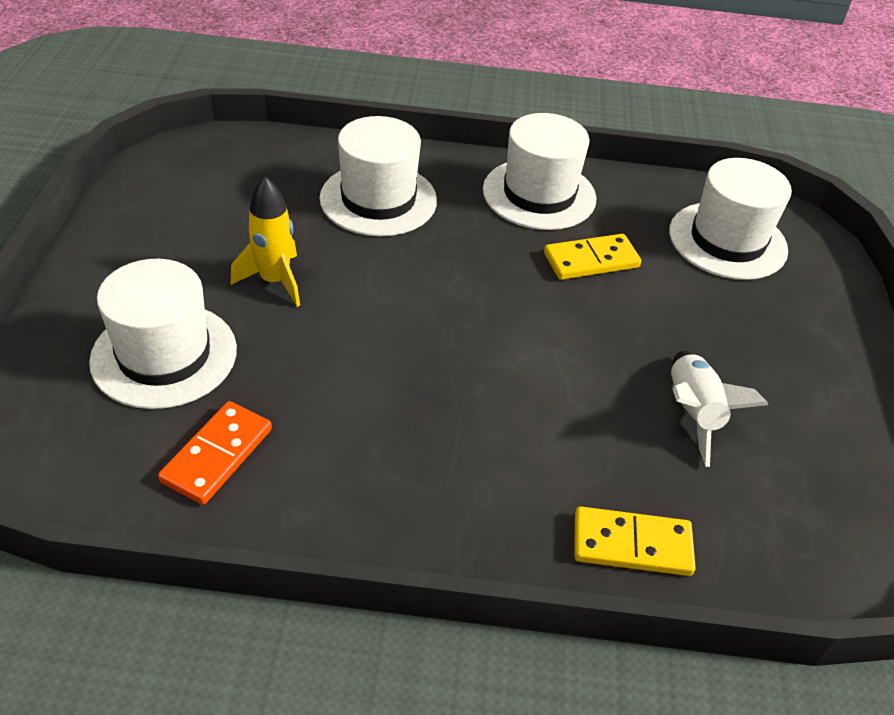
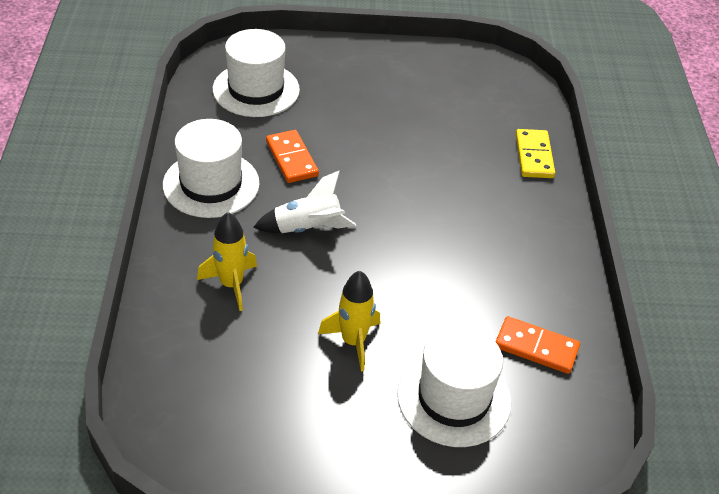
camera: 95 degrees left, 0 degrees up
white hat [320,116,437,236] -> yellow rocket [197,212,257,311]
yellow domino [544,234,641,280] -> orange domino [266,130,319,183]
white rocket [671,351,768,467] -> white rocket moved to [253,170,356,233]

